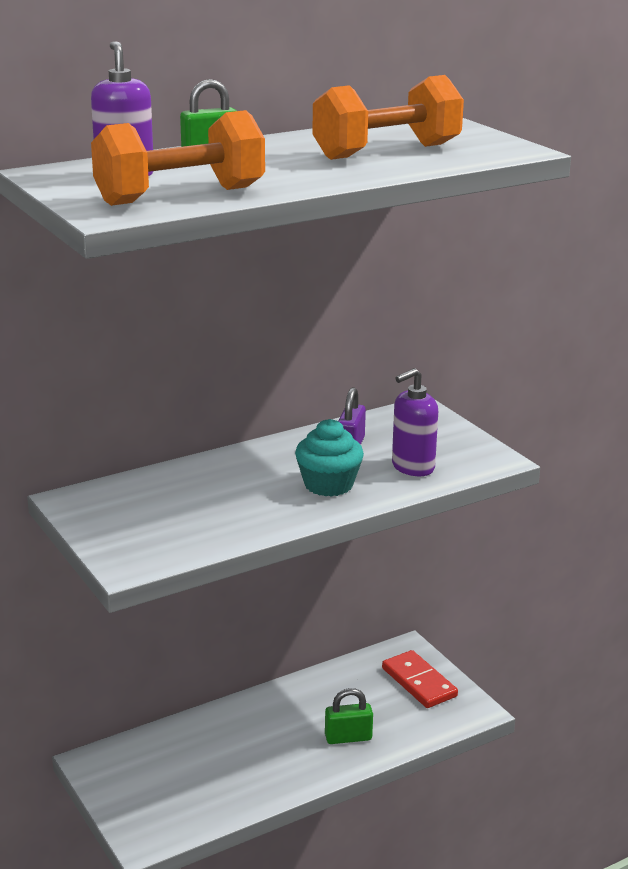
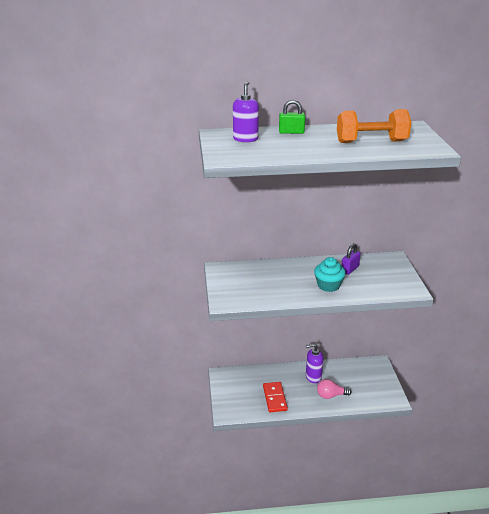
camera: 25 degrees right, 5 degrees up
orange dumbbell [91,110,265,206] -> none
green padlock [325,688,373,744] -> pink light bulb [317,379,352,399]
red domino [382,650,458,708] -> red domino moved to [263,382,288,412]
purple soap dispenser [392,368,438,476] -> purple soap dispenser moved to [306,343,323,383]

